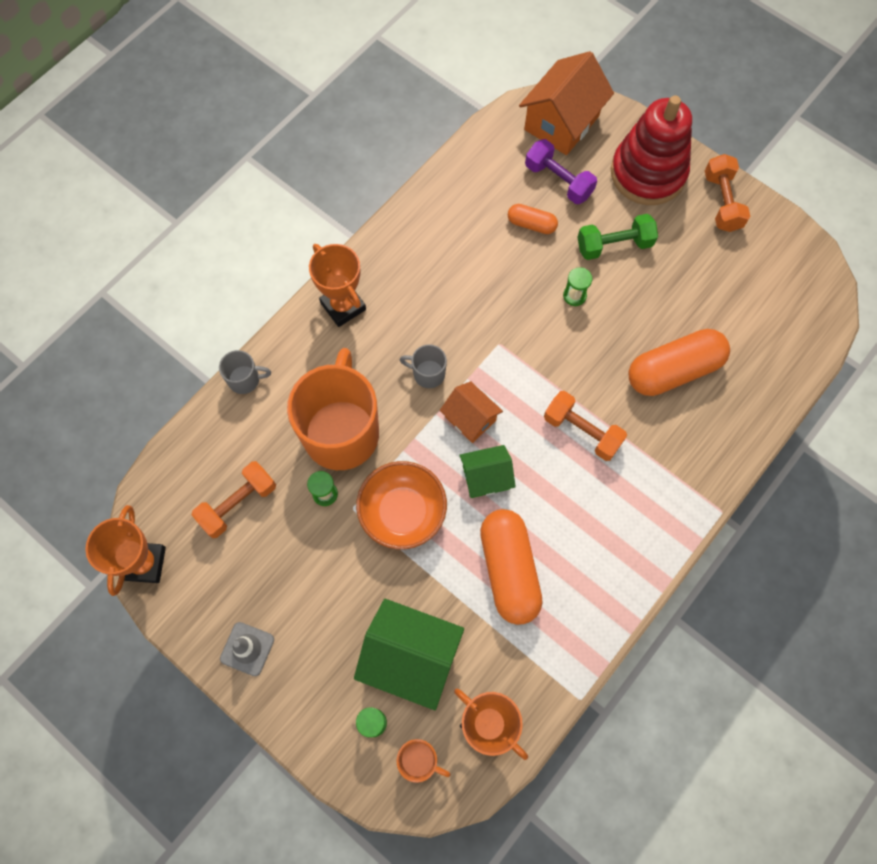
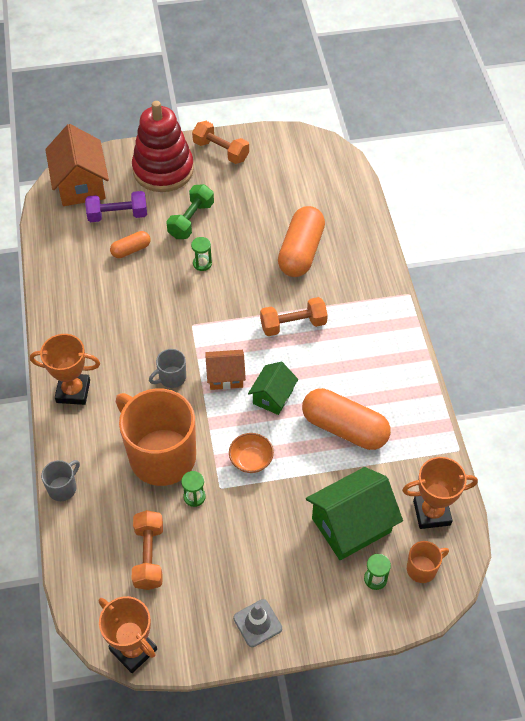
camera: 50 degrees left, 15 degrees down
orange bowl [356,461,447,549] -> orange bowl [229,433,274,473], size x0.59

